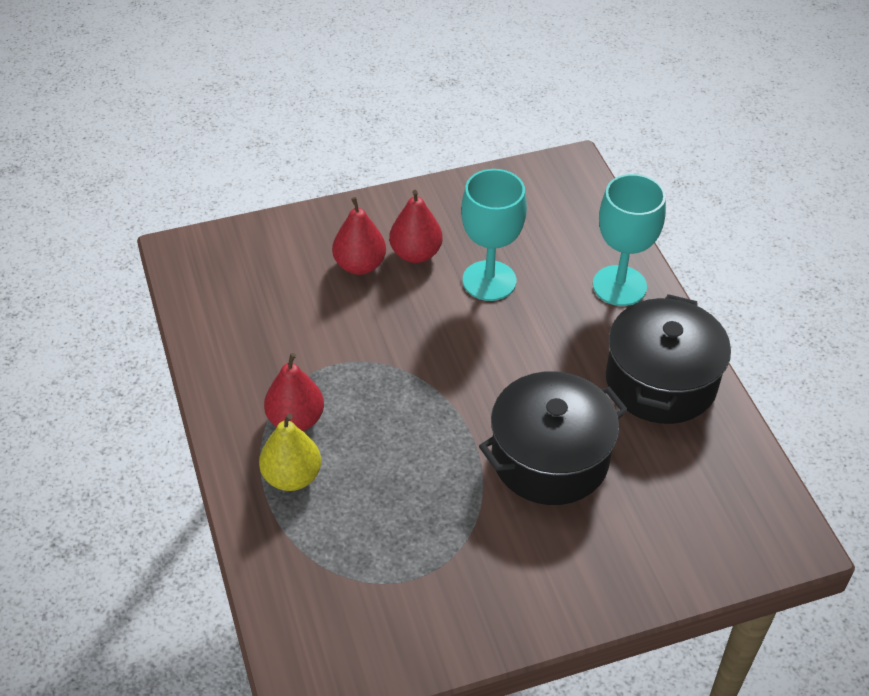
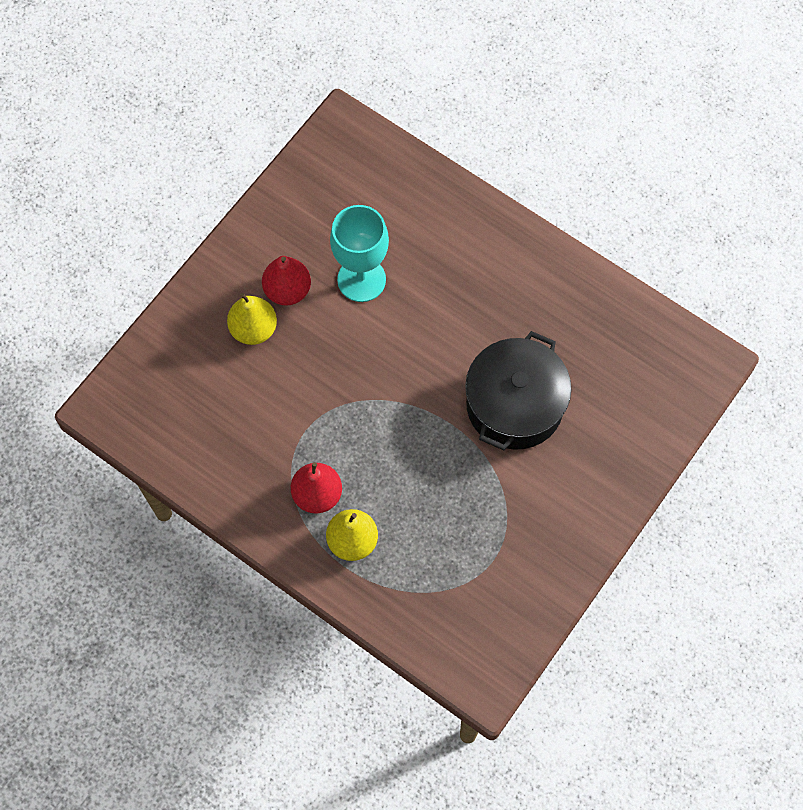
camera: 35 degrees left, 20 degrees up
red pear [332,197,386,275] -> yellow pear [227,293,277,345]
turquoise goblet [593,174,666,306] -> none
black pot [606,294,731,424] -> none

